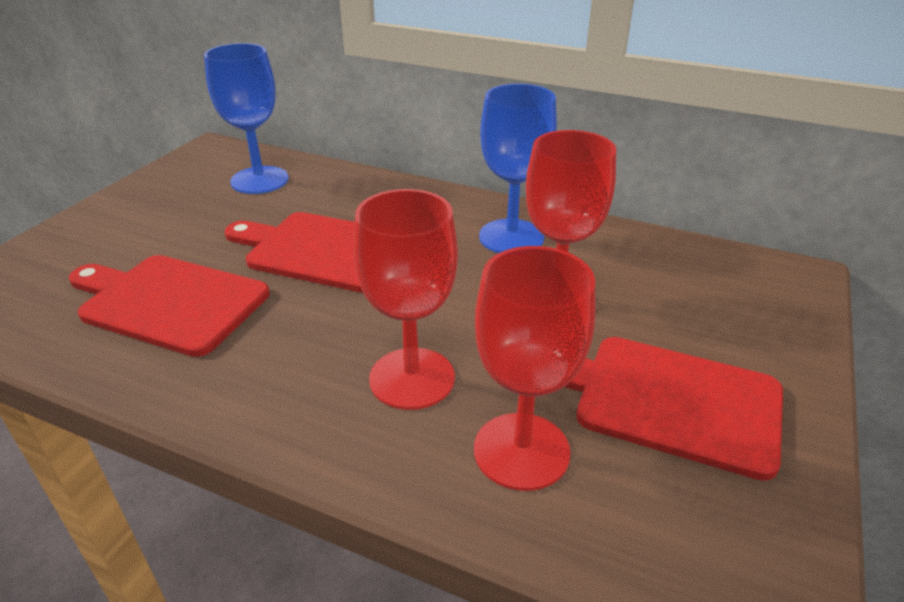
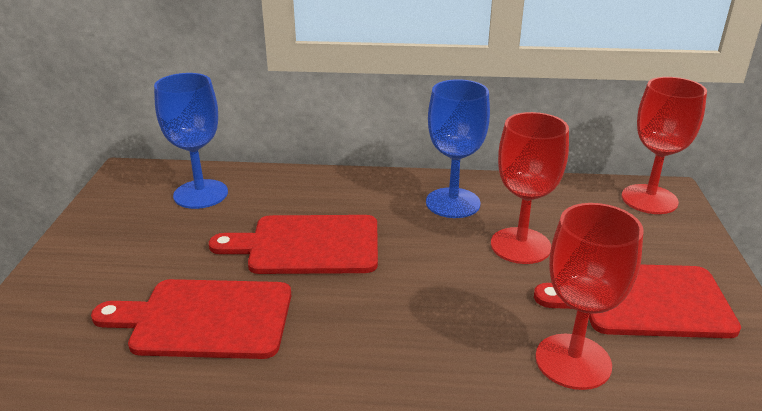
camera: 20 degrees left, 5 degrees down
red goblet [353,189,458,410] -> red goblet moved to [622,77,707,214]

